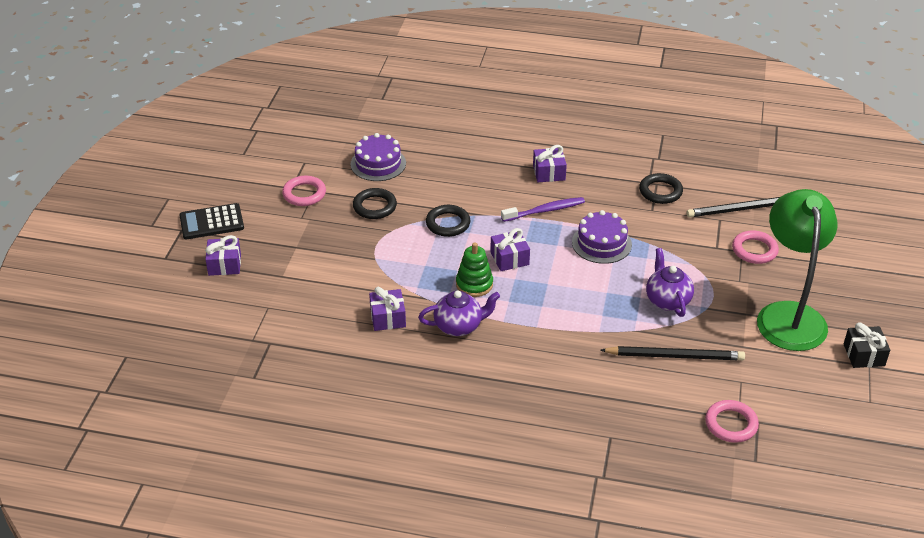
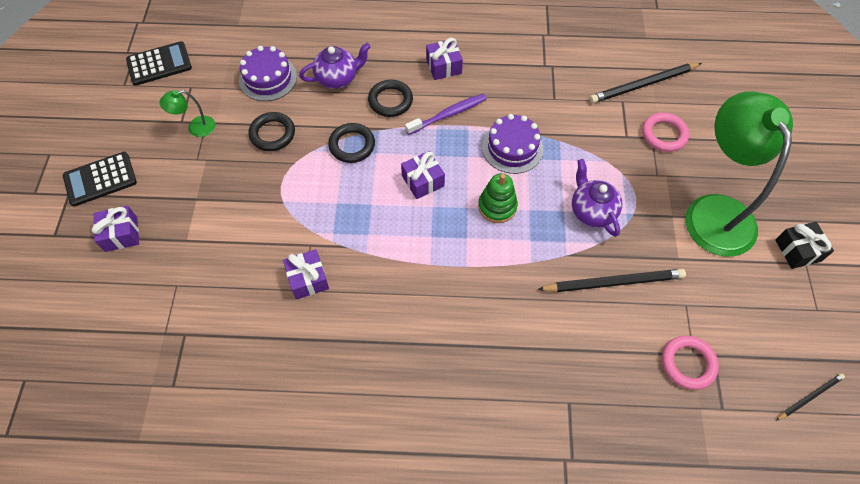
camera: 10 degrees left, 20 degrees up
pink ring [282,176,326,206] -> green lamp [160,90,215,137]
purple teapot [418,291,500,336] -> purple teapot moved to [299,43,371,89]
green stacking toy [456,243,493,297] -> green stacking toy moved to [478,173,518,223]
black ring [639,173,683,204] -> black ring moved to [368,80,413,117]
none -> black calculator [126,41,192,86]
none -> black pencil [776,373,845,421]

